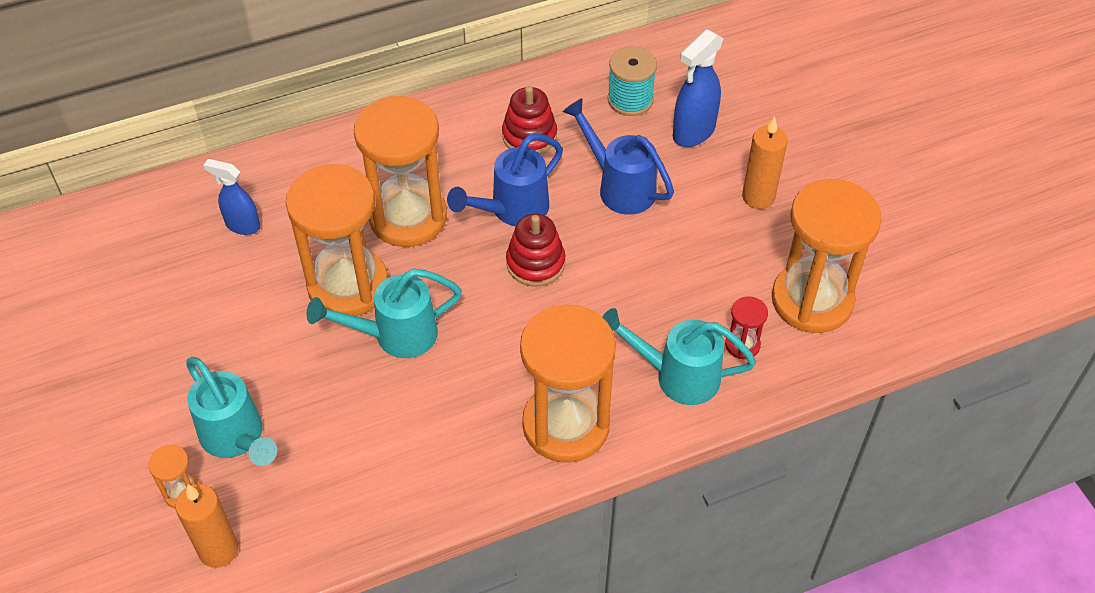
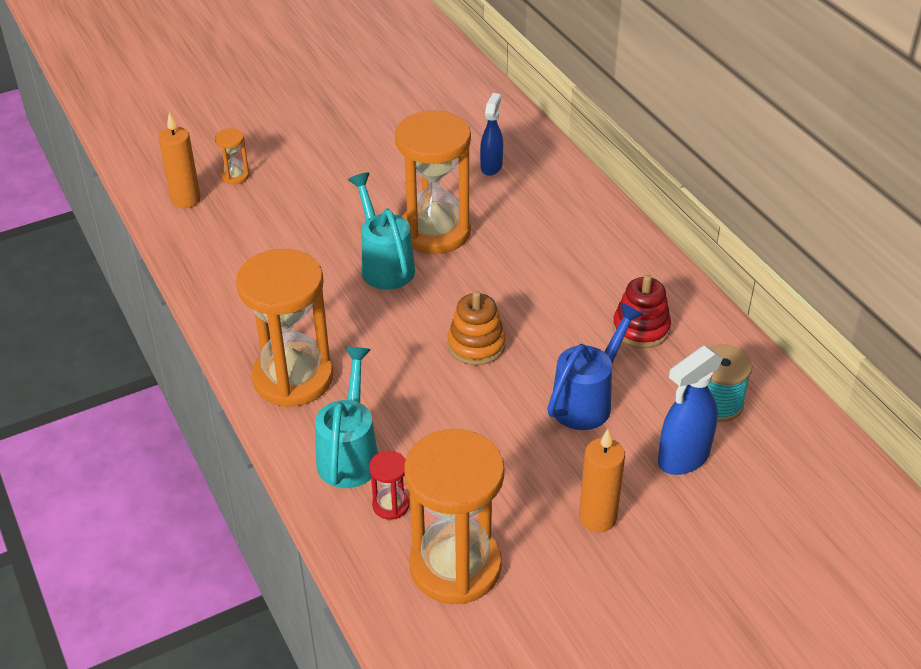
camera: 85 degrees right, 10 degrees down
turquoise watering can [186,357,277,466] -> none
orange hourglass [354,96,447,247] -> none
blue watering can [447,134,563,226] -> none
red stacking toy [506,214,565,286] -> orange stacking toy [448,291,506,365]
blue spray bottle [673,29,724,147] -> blue spray bottle turned 75 degrees counterclockwise [658,346,723,475]

